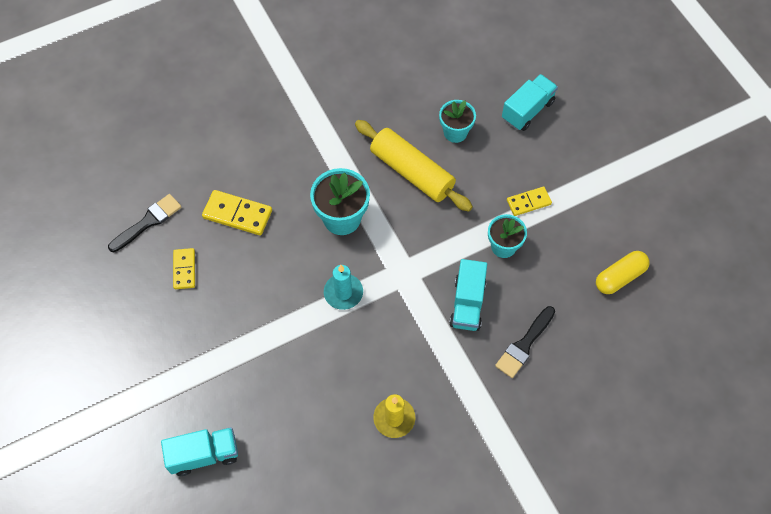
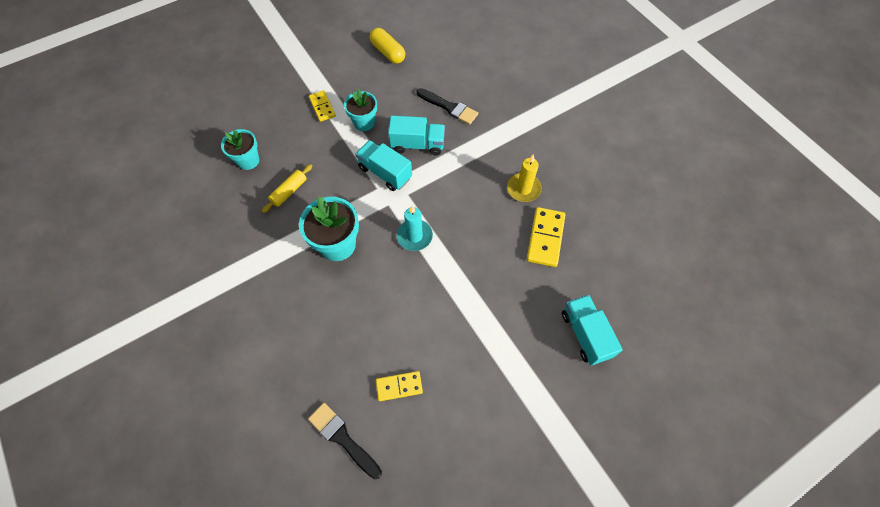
camera: 95 degrees left, 0 degrees up
yellow domino [202,190,272,235] -> yellow domino moved to [527,207,565,267]
yellow rolling pin [355,120,473,212] -> yellow rolling pin [262,164,312,213], size x0.50
turquoise truck [502,74,558,131] -> turquoise truck moved to [355,140,412,191]

